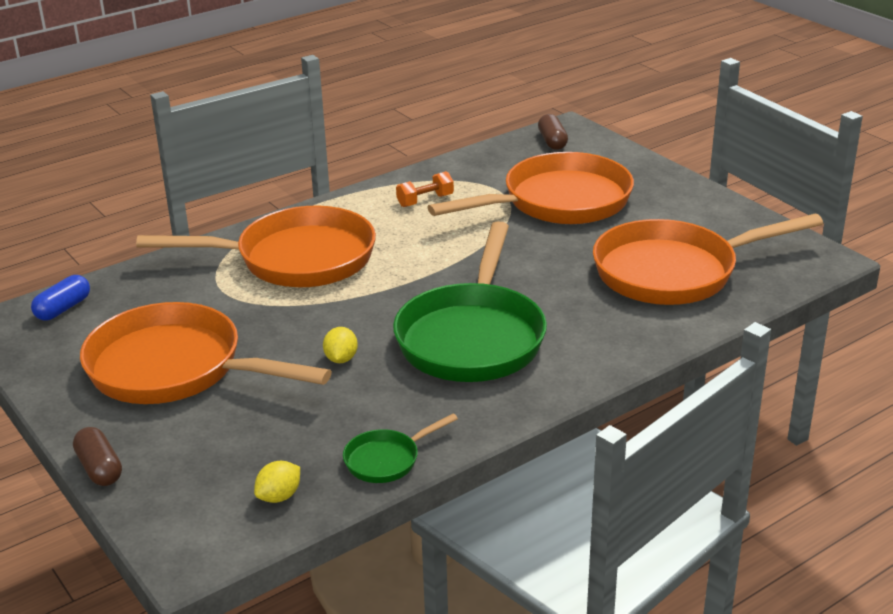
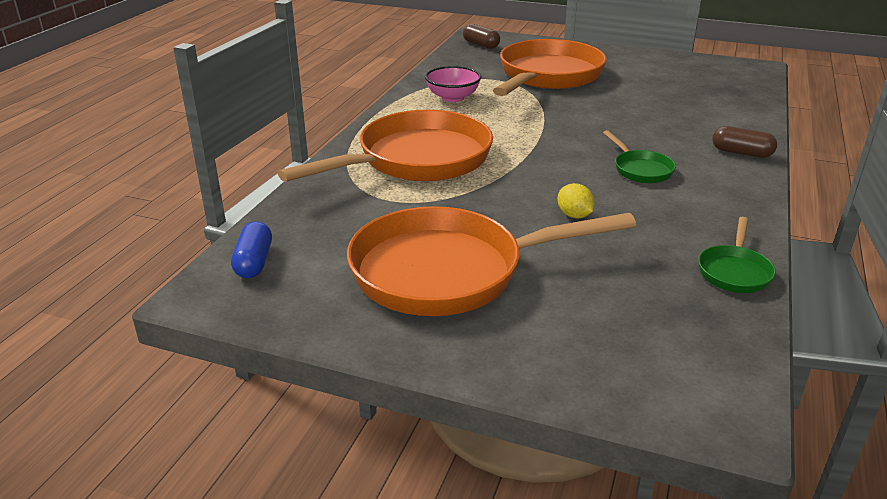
camera: 35 degrees left, 0 degrees up
brown capsule [73,427,122,486] -> brown capsule moved to [713,126,777,158]
yellow lemon [254,461,300,503] -> none
green pan [393,221,547,382] -> green pan [603,130,676,183], size x0.43
orange dumbbell [396,171,454,207] -> pink bowl [425,66,481,102]
orange pan [593,214,823,305] -> none

